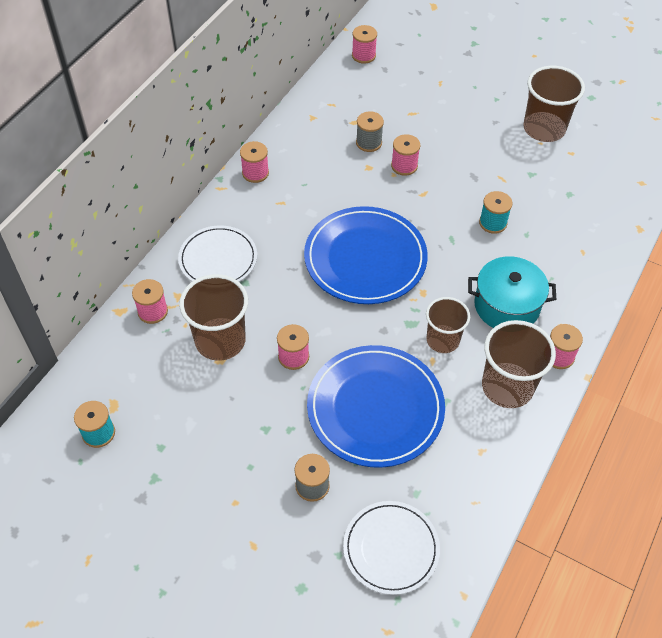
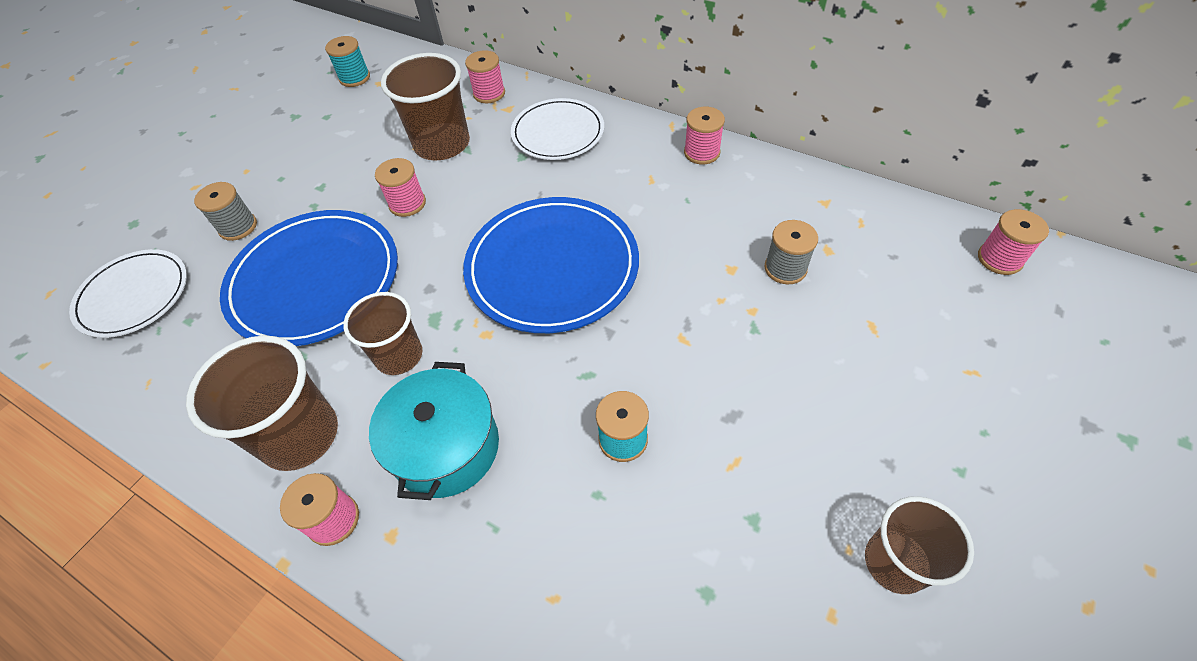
camera: 95 degrees right, 0 degrees up
pink spool [391,134,421,176] -> none
brown cup [523,66,585,142] -> brown cup [865,496,974,594], size x0.66

